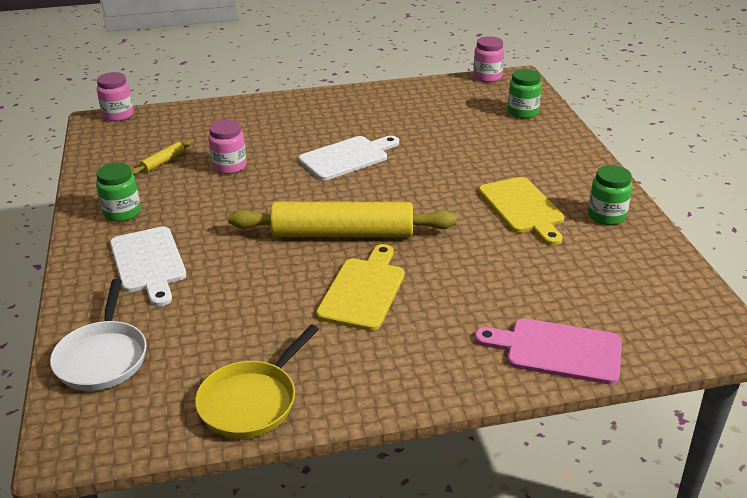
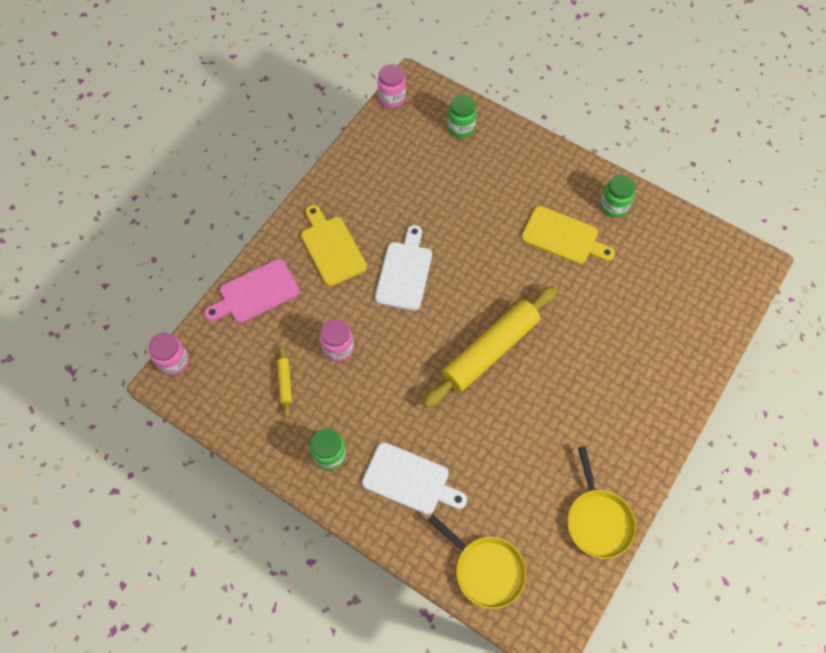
camera: 45 degrees left, 30 degrees up
white pan [50,279,147,391] -> yellow pan [428,514,527,609]
yellow cutting board [316,244,404,331] -> yellow cutting board moved to [301,205,367,286]
pink cutting board [475,318,622,384] -> pink cutting board moved to [204,259,300,323]

